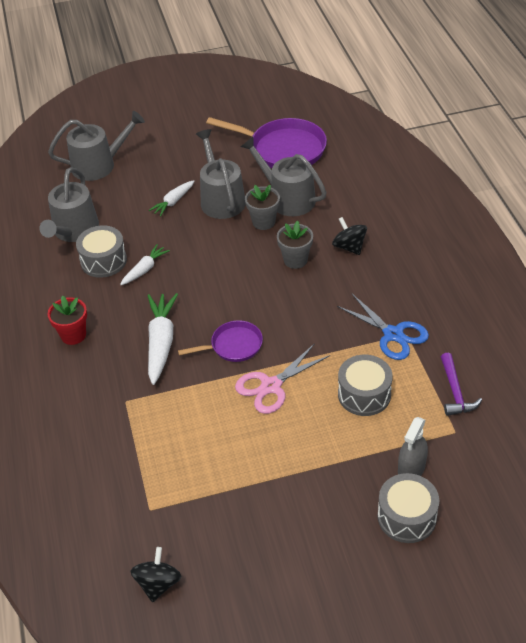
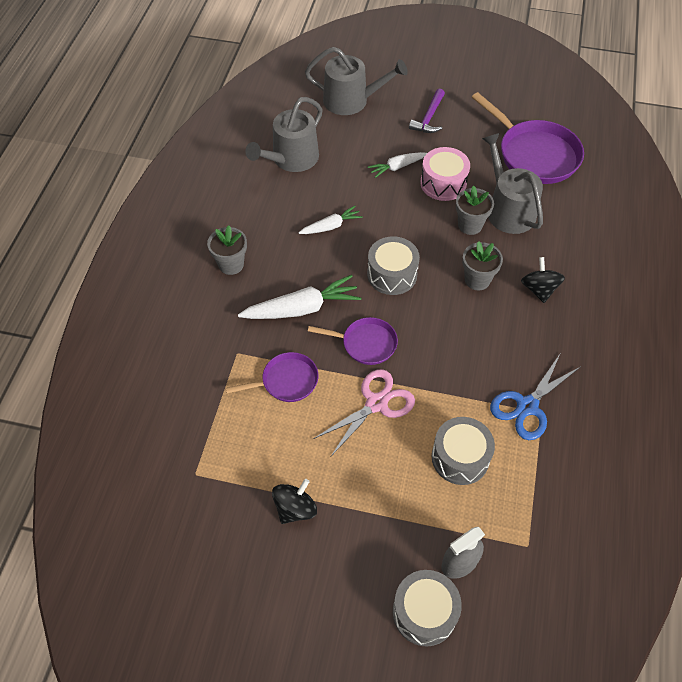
camera: 25 degrees right, 10 degrees up
red flower pot [48,295,87,345] -> grey flower pot [207,225,247,275]
grey drum [76,225,127,278] -> grey drum moved to [367,236,420,295]
black spinning top [130,547,181,602] -> black spinning top moved to [272,479,317,524]
white carrot [147,293,178,385] -> white carrot turned 45 degrees clockwise [238,275,361,319]
grey watering can [196,129,246,219] -> pink drum [420,147,470,201]
pink scissors [235,343,330,414] -> pink scissors turned 150 degrees clockwise [313,369,415,456]
blue scissors [337,294,429,360] -> blue scissors turned 60 degrees clockwise [490,354,580,440]
purple hammer [441,352,482,416] -> purple hammer moved to [409,89,445,133]
none -> purple pan [226,352,318,402]

